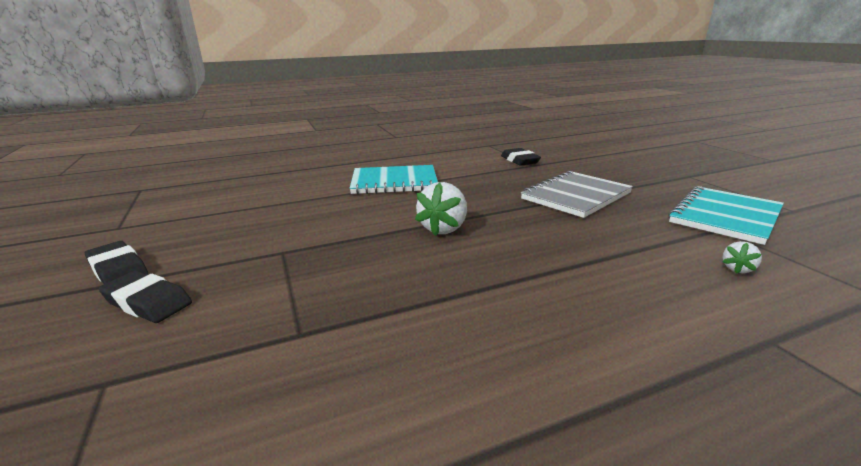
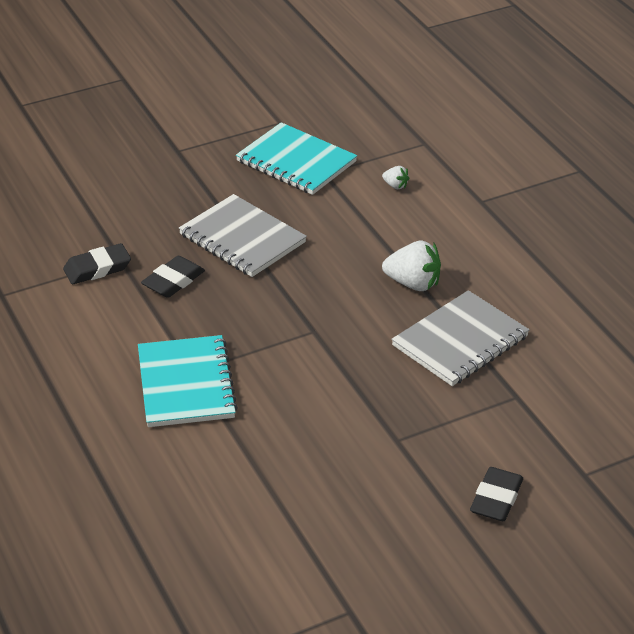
camera: 95 degrees left, 15 degrees up
black eraser [85,241,148,284] -> black eraser moved to [141,256,205,298]
white strawberry [415,182,467,236] -> white strawberry moved to [382,241,441,291]
none -> grey notebook [391,290,529,386]

